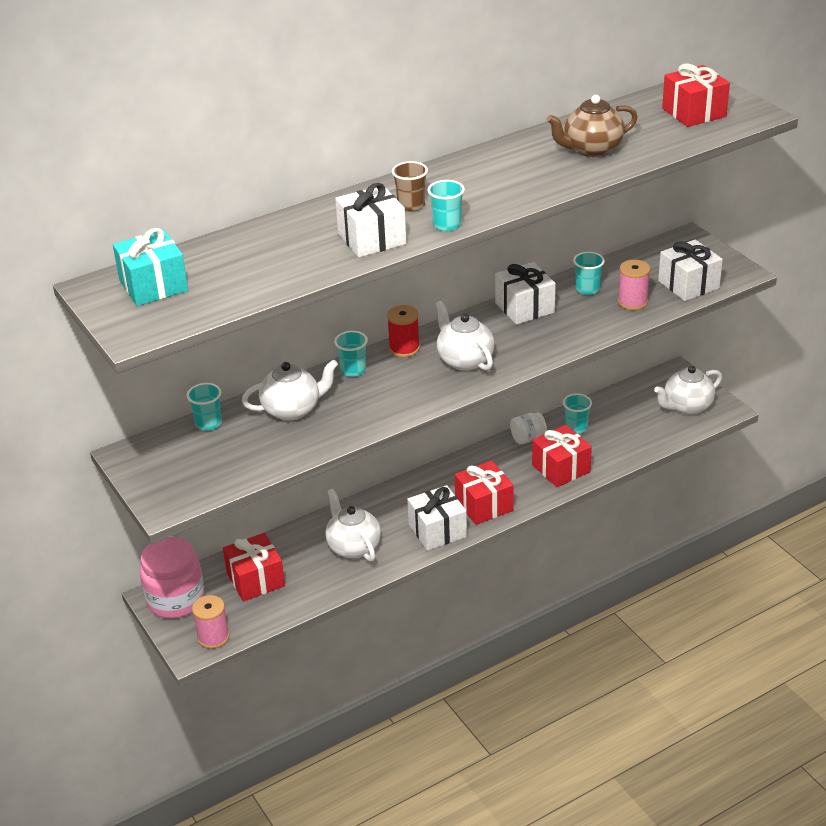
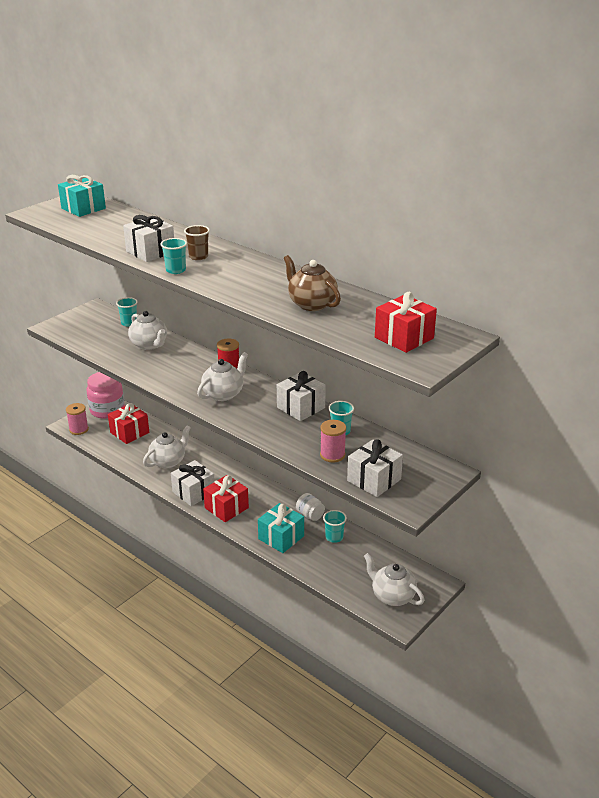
camera: 70 degrees right, 5 degrees down
turquoise cup [334,331,368,377] -> none
red gift [532,425,592,487] -> turquoise gift [258,503,304,553]

